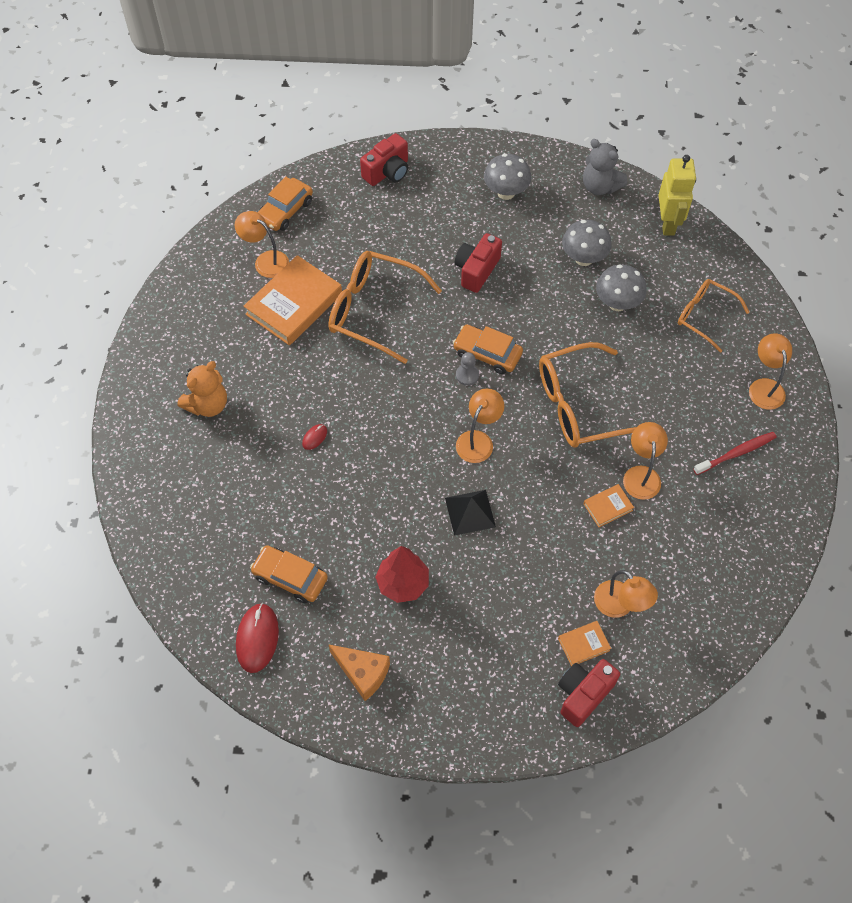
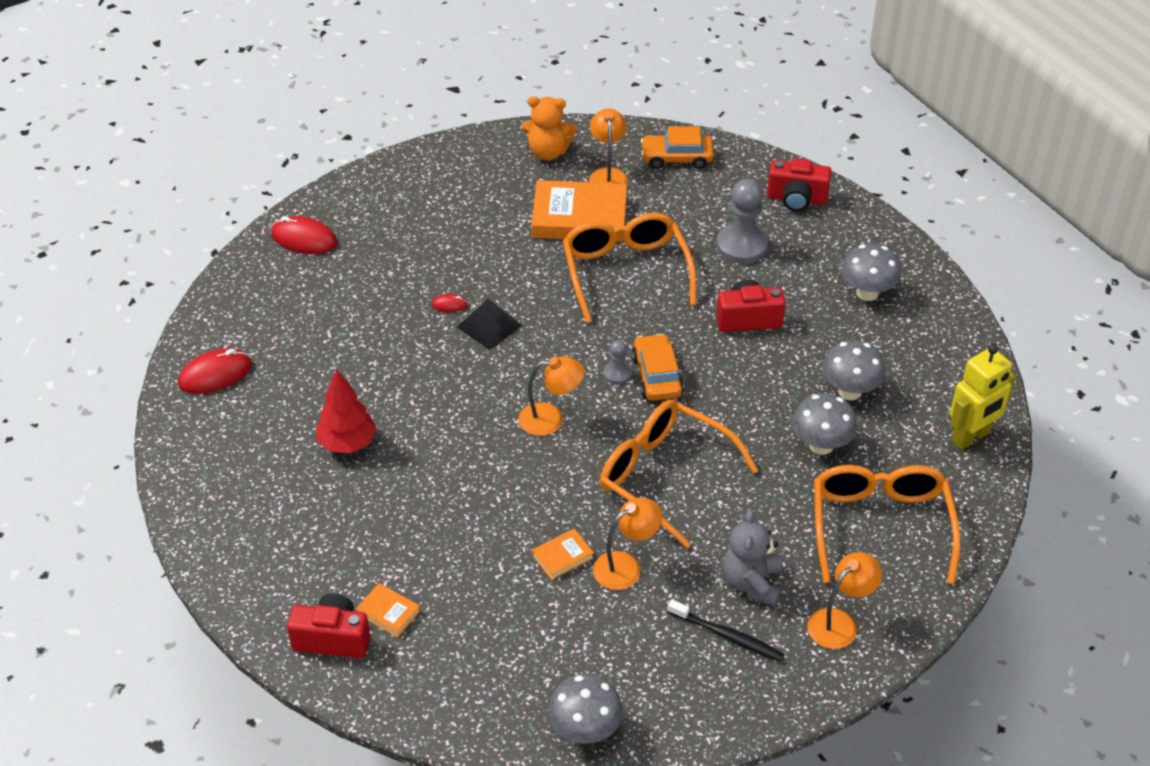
camera: 55 degrees right, 15 degrees down
orange teddy bear [178,361,227,417] -> orange teddy bear moved to [522,96,577,160]
orange car [250,546,328,603] -> none
orange cheese [328,644,390,701] -> none
black pyramid [445,490,496,536] -> black pyramid moved to [457,299,523,350]
grey teddy bear [583,139,627,195] -> grey teddy bear moved to [723,509,781,606]
orange book [583,484,634,527] -> orange book turned 60 degrees counterclockwise [532,529,594,580]
orange lamp [594,570,658,618] -> none
orange glasses [678,279,750,353] -> orange glasses [814,465,961,584], size x1.60
red toothbrush [693,432,777,475] -> black toothbrush [668,600,785,662]
none -> red mouse [271,216,337,254]
none -> grey mushroom [548,674,623,744]
none -> grey pawn [716,179,768,264]

